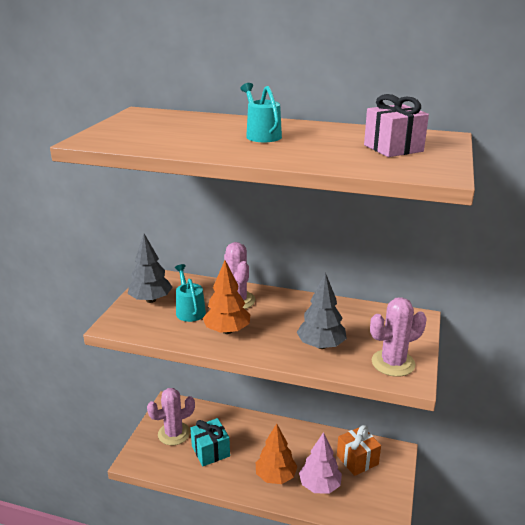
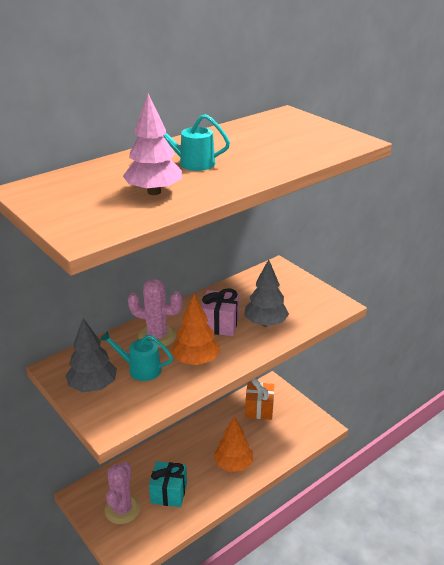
camera: 55 degrees left, 5 degrees up
pink tree [299,432,342,494] -> pink tree moved to [123,94,182,195]
pink gift [364,94,429,157] -> pink gift moved to [201,288,239,336]
pink cactus [370,297,426,377] -> none

